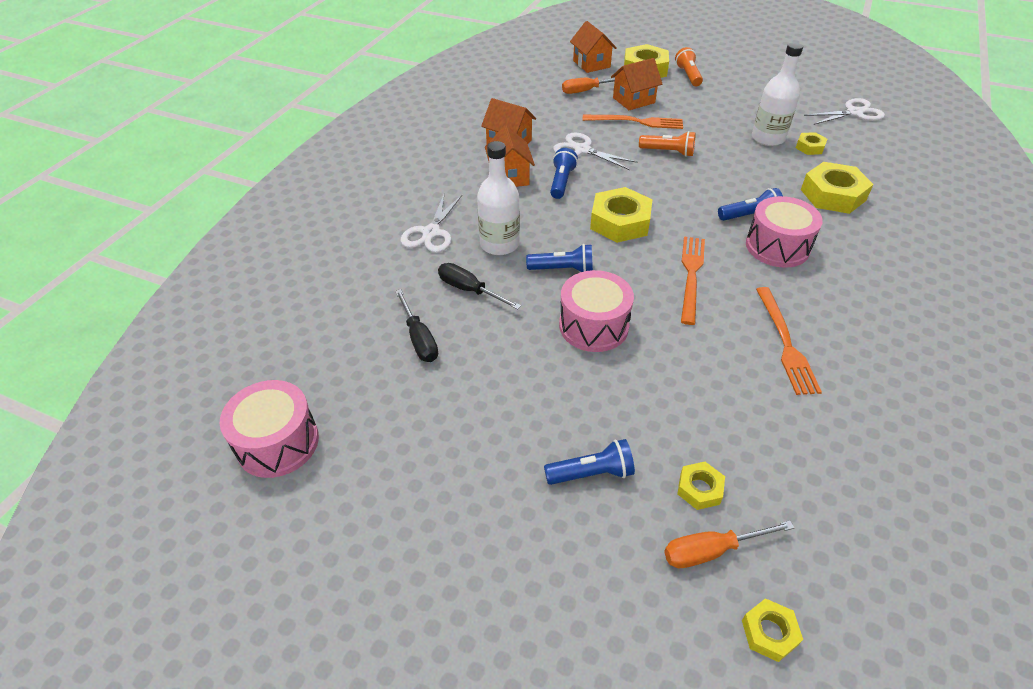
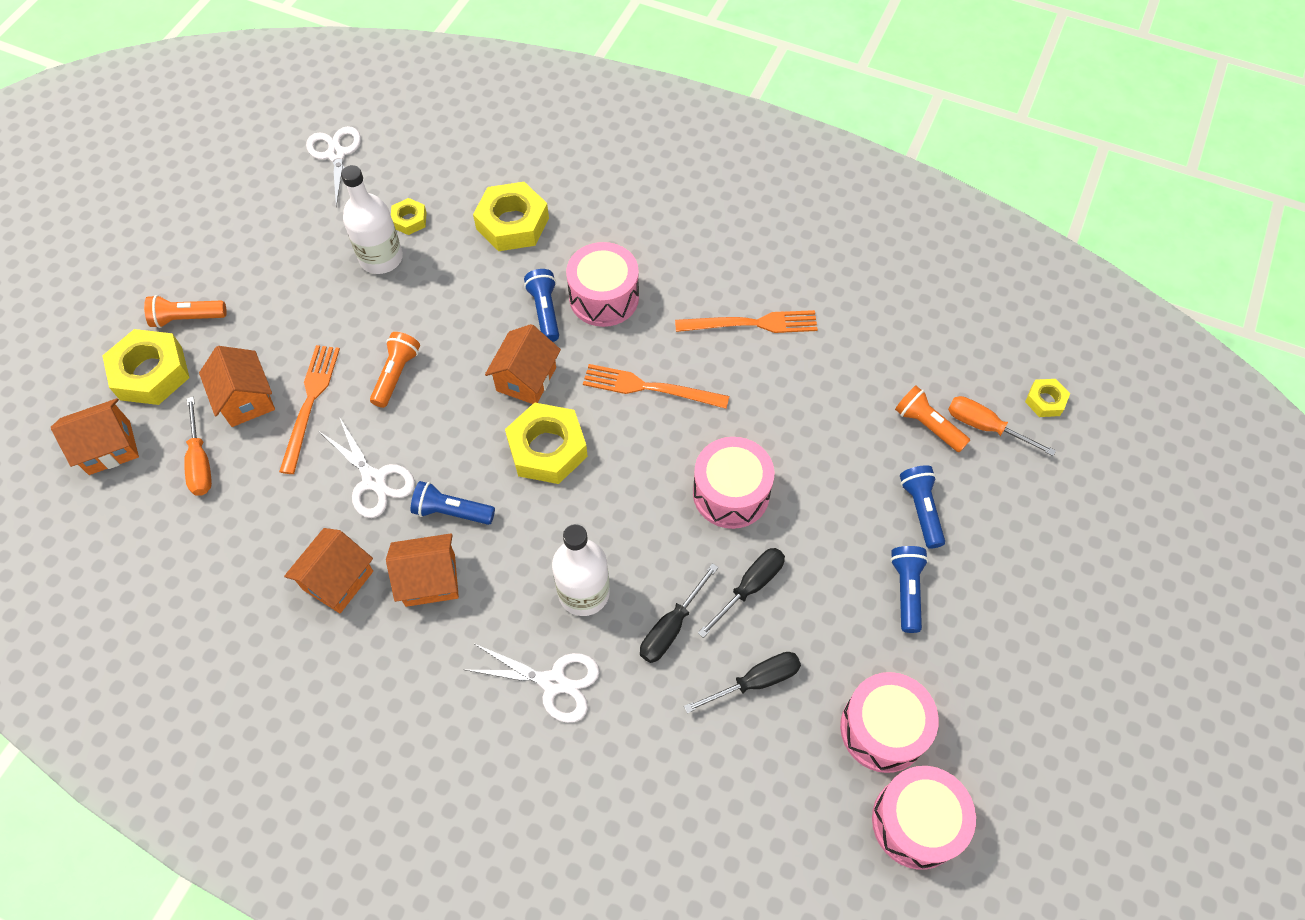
camera: 90 degrees left, 15 degrees up
blue flashlight [526,244,593,272] -> blue flashlight moved to [890,546,928,633]
white scissors [553,133,638,170] -> white scissors turned 75 degrees counterclockwise [320,418,415,518]
orange screwdriver [664,521,794,568] -> orange screwdriver turned 135 degrees clockwise [948,396,1056,456]
yellow nut [677,462,725,510] -> orange flashlight [895,386,970,453]
none -> orange house [485,324,561,404]
none -> black screwdriver [698,548,785,638]
none -> pink drum [840,672,939,773]

